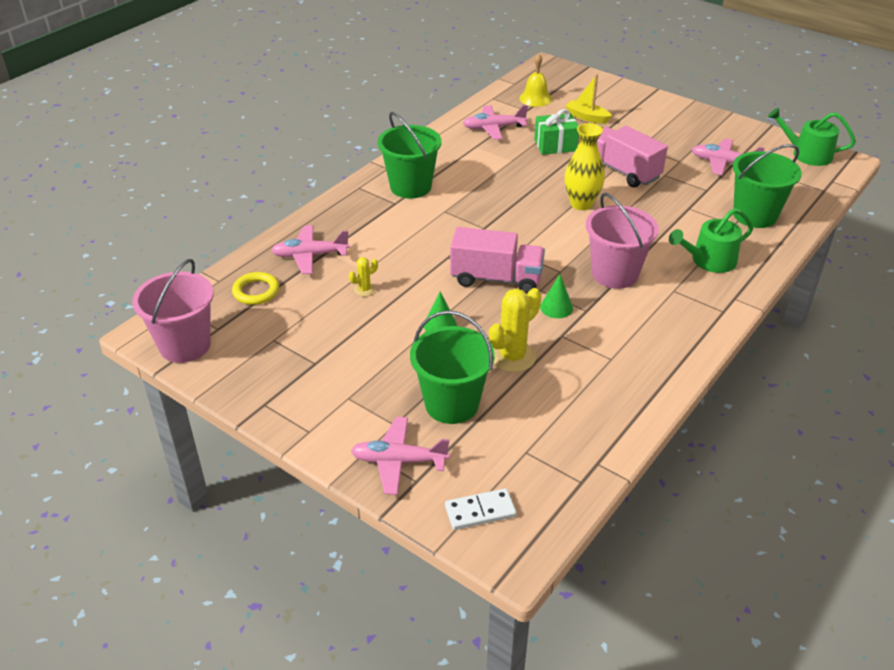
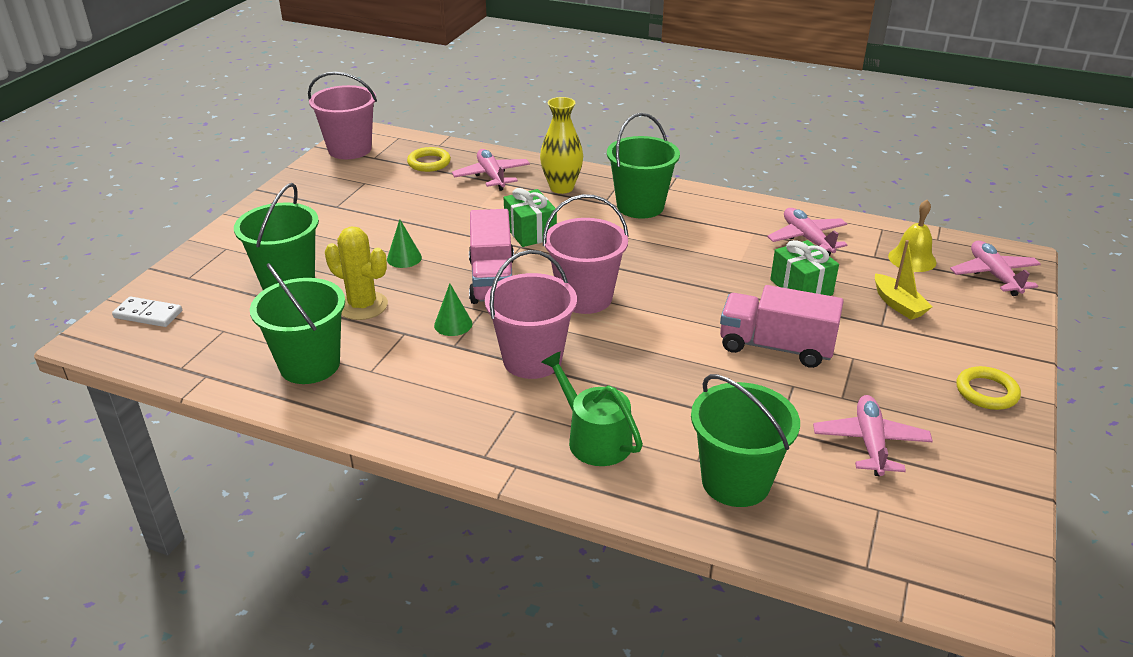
camera: 75 degrees right, 5 degrees down
yellow cactus [349,257,378,296] -> none
pink plane [351,417,450,495] -> pink plane moved to [950,241,1041,296]
white domino [445,488,516,530] -> white domino turned 45 degrees counterclockwise [112,296,182,327]
yellow boat [565,74,612,124] -> yellow boat turned 135 degrees clockwise [875,240,932,320]
yellow vase [565,123,605,210] -> yellow vase moved to [540,97,583,194]
pink truck [597,126,668,188] -> pink truck turned 105 degrees counterclockwise [720,285,844,368]
green watering can [768,108,856,166] -> none
none -> green bucket [250,263,345,384]
none -> green gift [503,188,557,247]
none -> pink bucket [543,194,629,314]
none -> yellow ring [957,366,1021,410]

